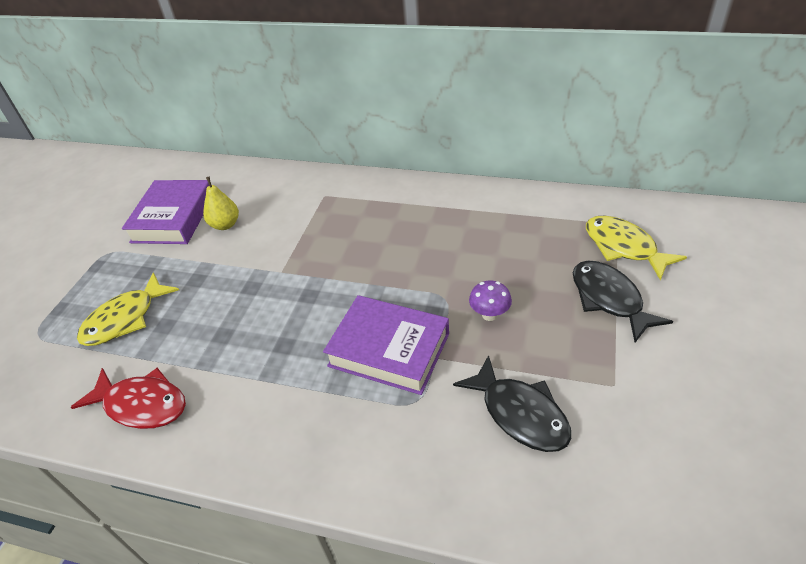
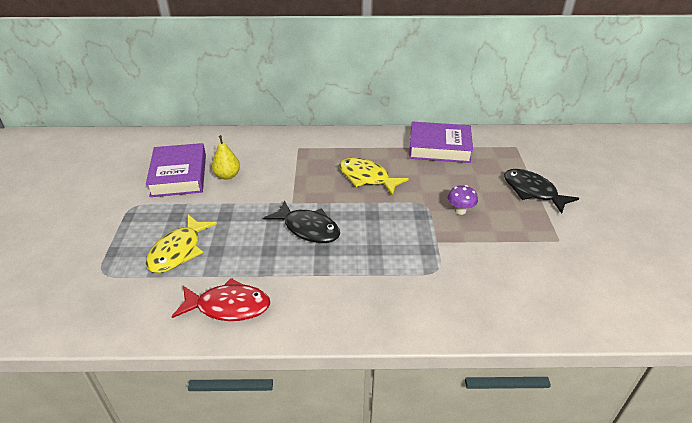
camera: 20 degrees left, 5 degrees down
purple book [323,295,449,395] -> purple book moved to [409,121,473,163]
black fish [453,355,571,452] -> black fish moved to [263,200,340,243]
yellow fish [586,215,687,281] -> yellow fish moved to [339,158,409,196]

